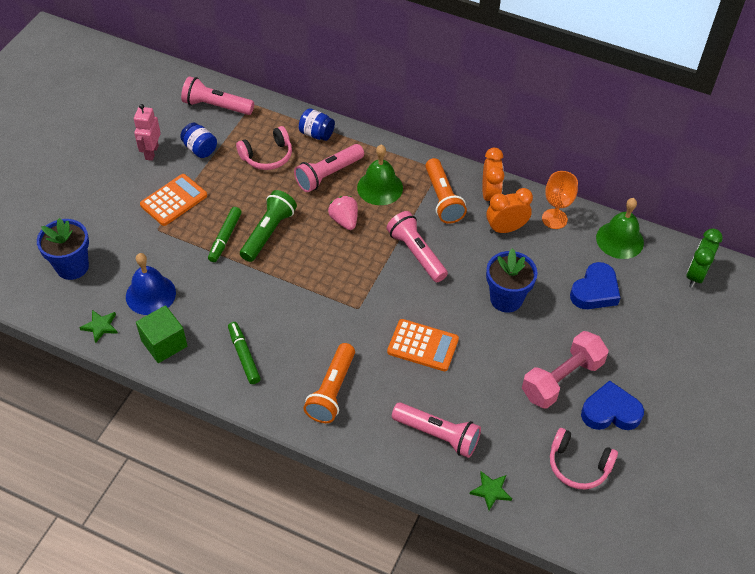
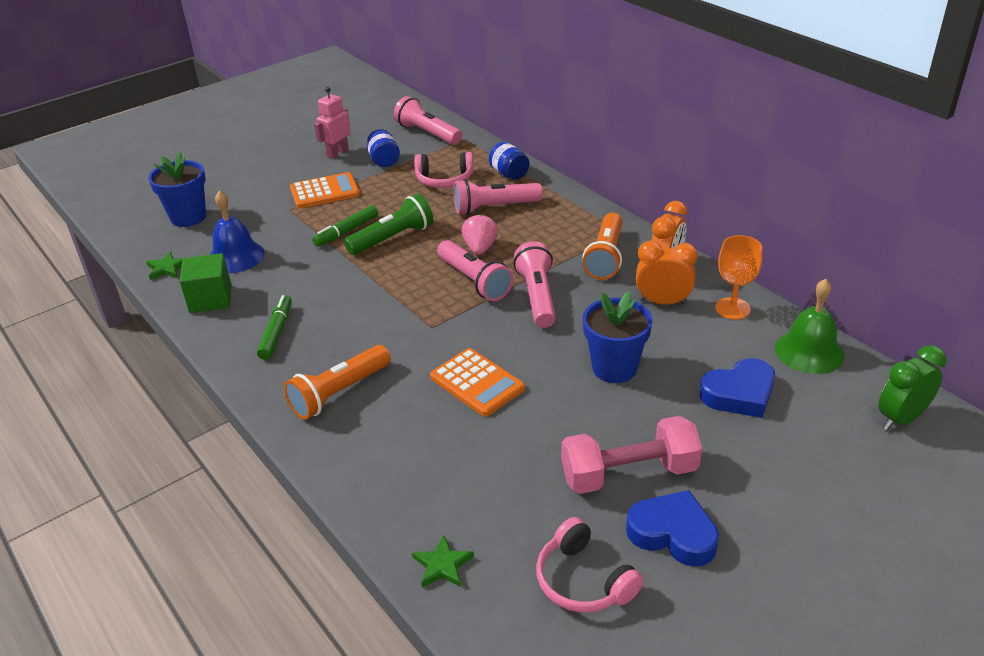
camera: 30 degrees right, 15 degrees down
green bell [357,145,403,205] -> none
pink flashlight [392,402,481,458] -> pink flashlight moved to [437,240,513,301]

